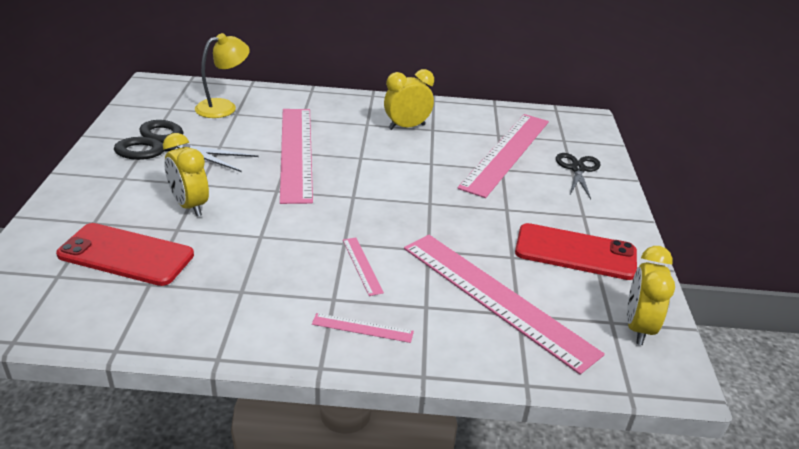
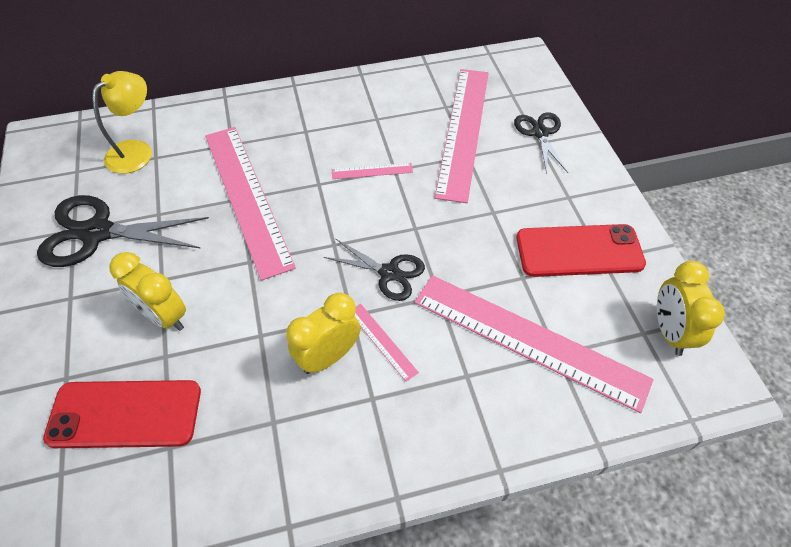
camera: 15 degrees left, 20 degrees up
pink ruler [312,313,414,343] -> pink ruler moved to [332,163,413,179]
yellow clock [384,69,434,130] -> yellow clock moved to [286,293,361,374]
none -> black scissors [324,239,425,301]

